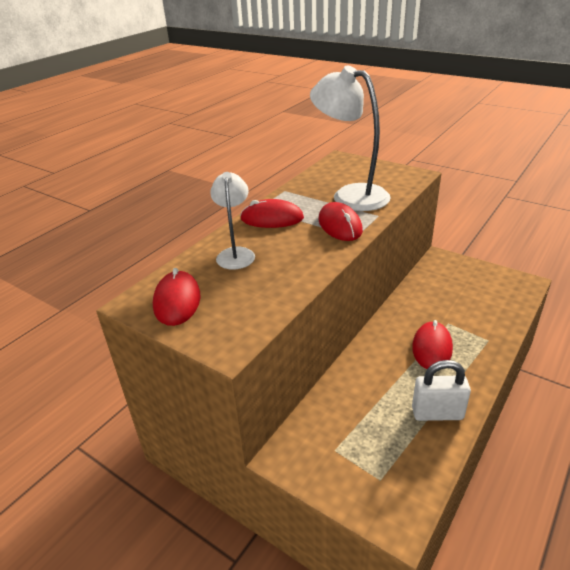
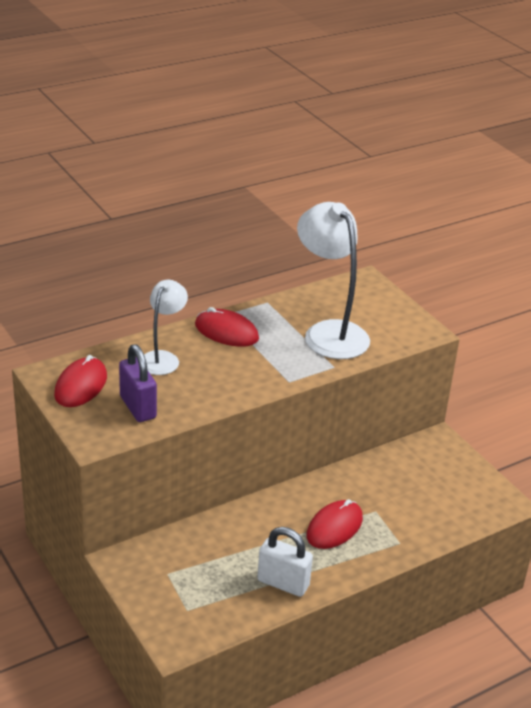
camera: 20 degrees right, 0 degrees up
red mouse [318,202,363,241] -> none
none -> purple padlock [119,344,157,422]

